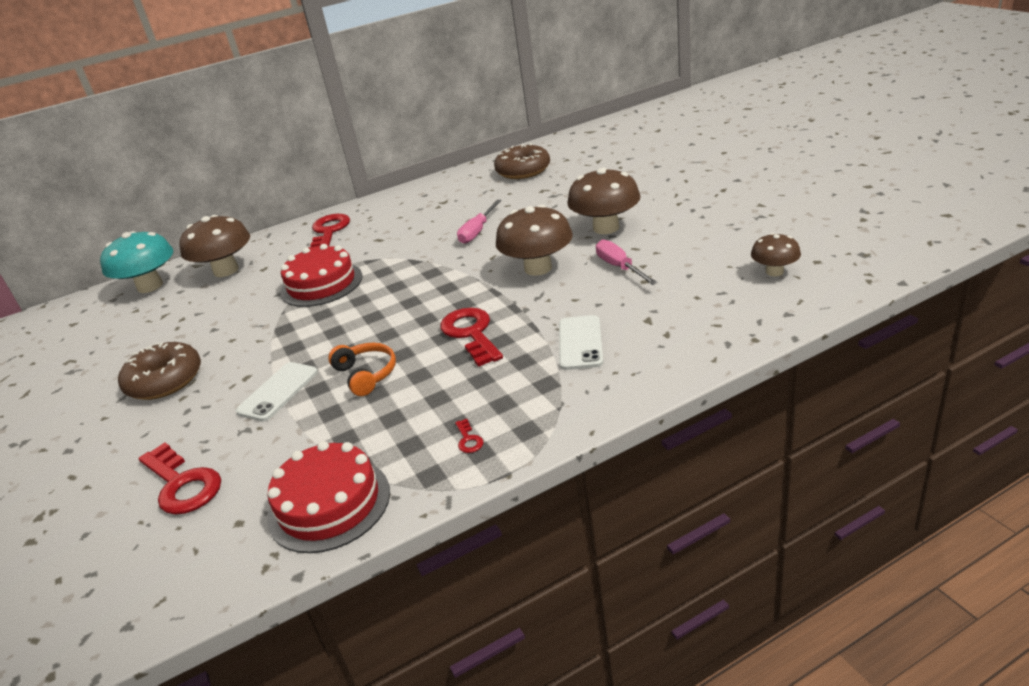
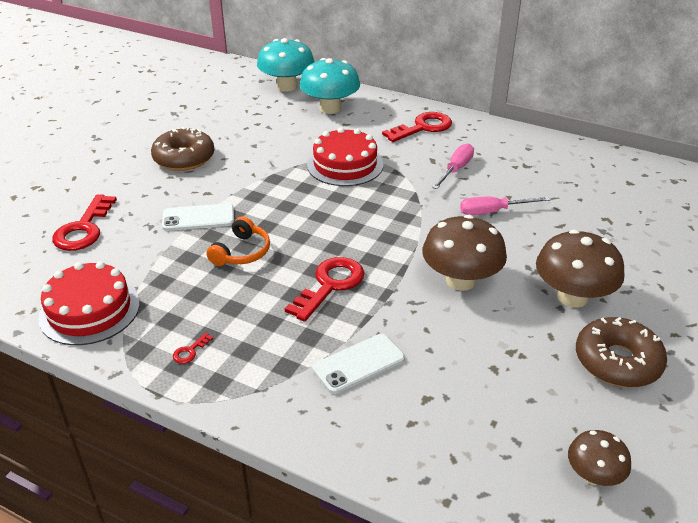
camera: 50 degrees right, 5 degrees up
brown mushroom [179,215,250,277] -> turquoise mushroom [300,58,360,114]
brown donut [494,143,550,179] -> brown donut moved to [576,317,667,388]
pink screwdriver [596,240,658,285] -> pink screwdriver moved to [432,143,474,189]

